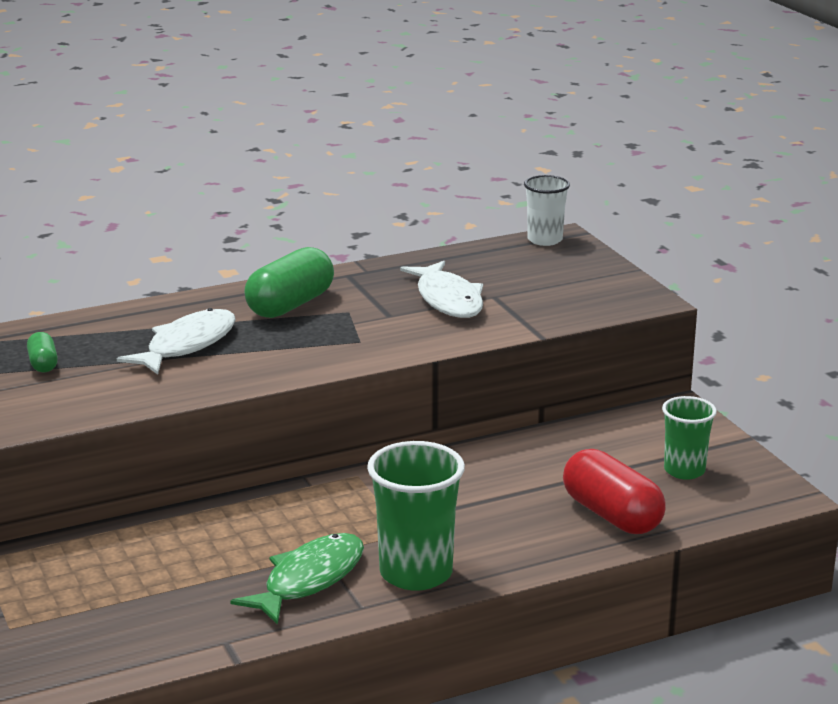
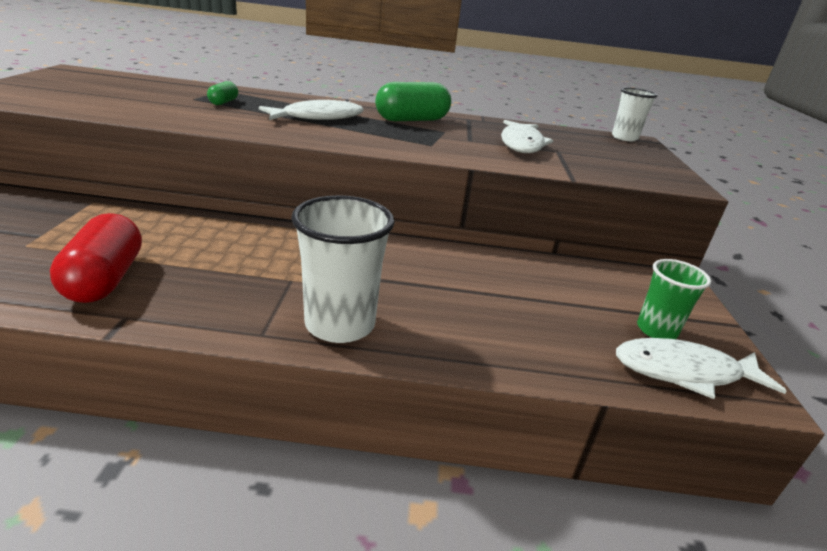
camera: 25 degrees right, 5 degrees up
green fish [230,533,364,625] -> none
green cup [367,441,465,591] -> white cup [291,195,395,343]
red capsule [563,449,666,534] -> red capsule moved to [50,213,142,303]
none -> white fish [616,338,787,399]

